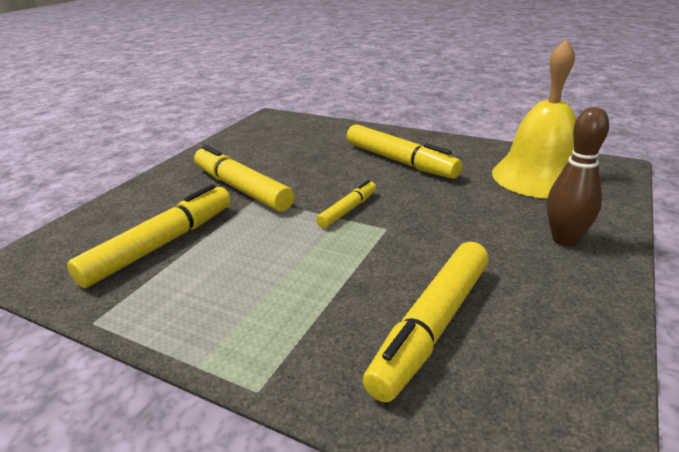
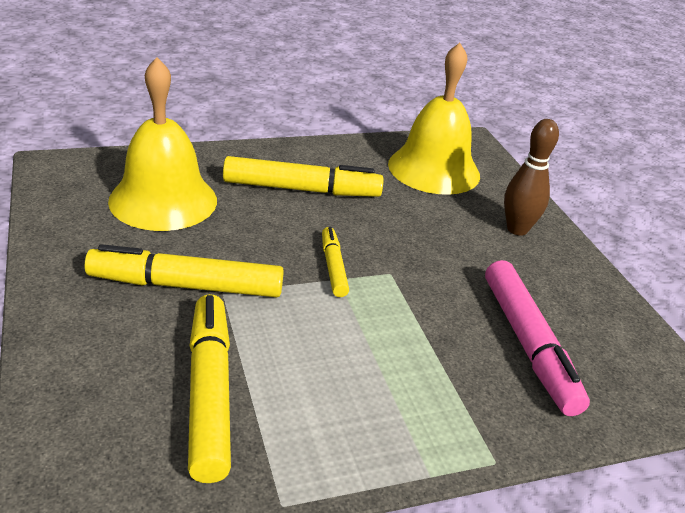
camera: 50 degrees left, 5 degrees up
yellow marker [363,241,489,402] -> pink marker [485,260,590,416]
none -> yellow bell [108,57,217,231]

